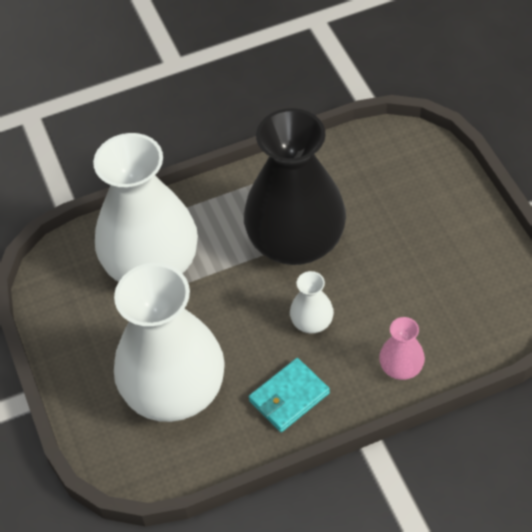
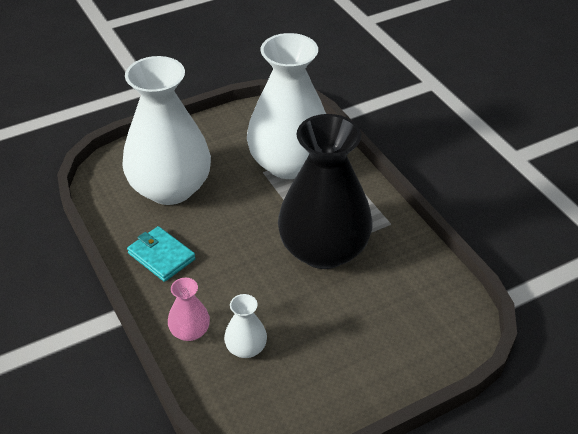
camera: 80 degrees right, 10 degrees down
white vase [290,271,334,333] -> white vase moved to [224,294,267,358]

